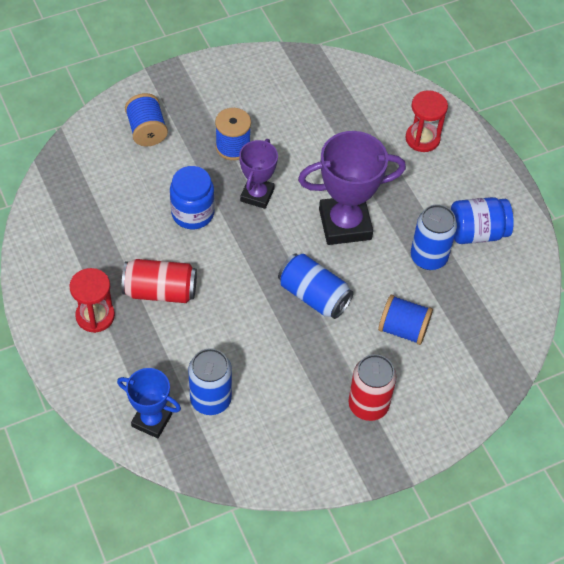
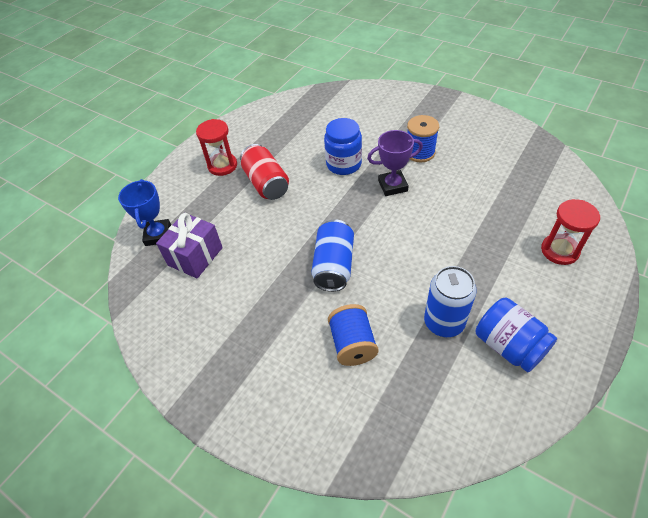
camera: 65 degrees right, 5 degrees down
blue spool [125,93,168,146] -> none
blue can [188,348,232,415] -> purple gift [156,213,223,279]
purple trophy [298,131,406,245] -> none
red can [348,354,396,421] -> none

